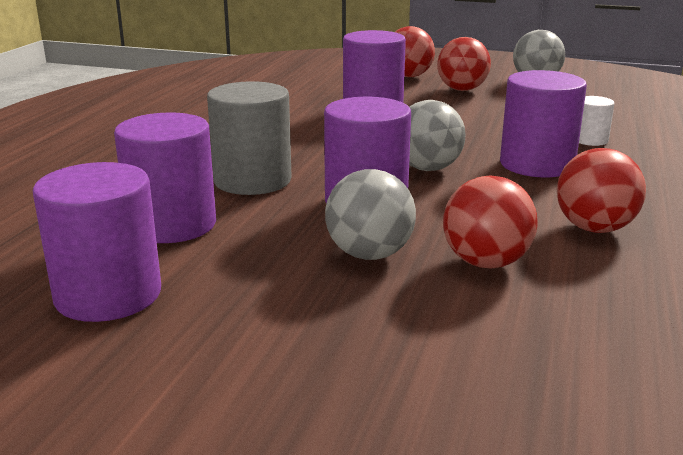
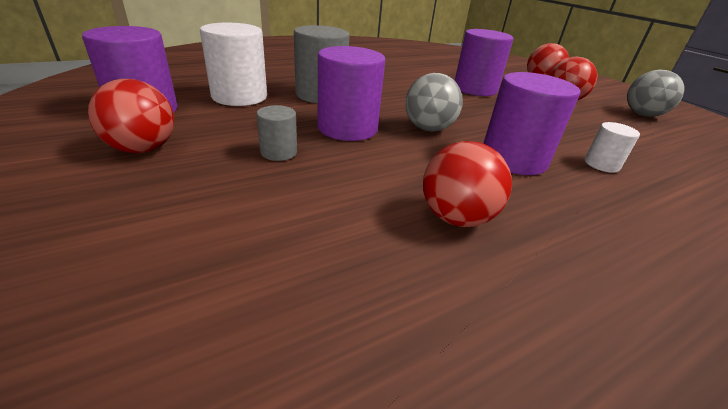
camera: 40 degrees right, 10 degrees up
purple cylinder [114,112,216,243] -> white cylinder [200,23,267,106]
grey ball [325,169,416,260] -> grey cylinder [257,105,297,161]
red ball [443,176,538,268] -> red ball moved to [88,79,174,153]

